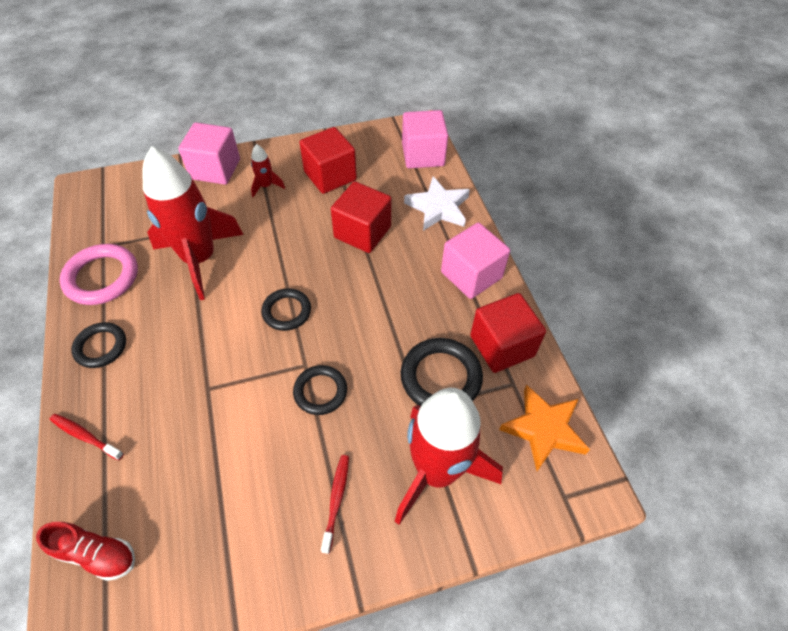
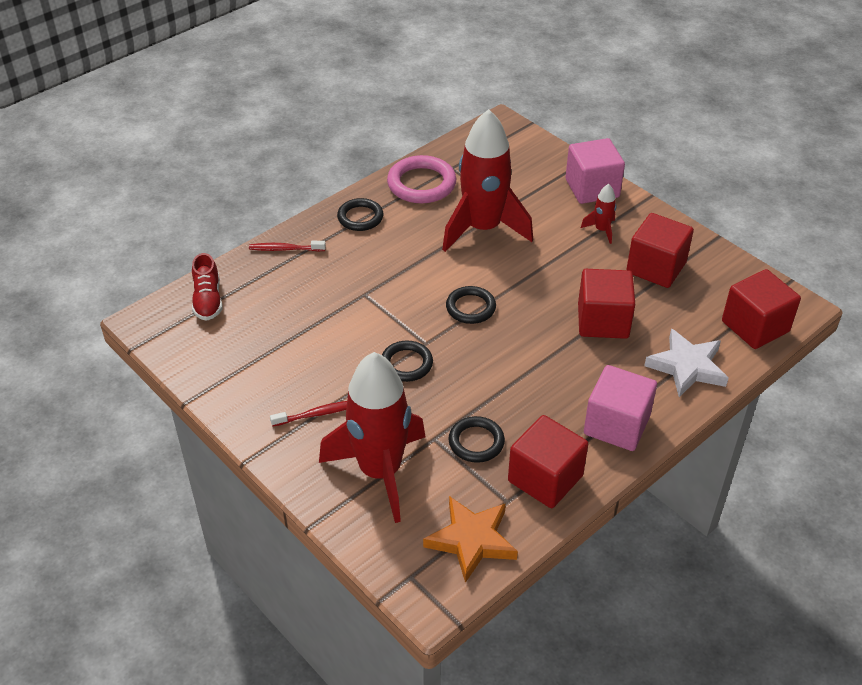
camera: 65 degrees right, 10 degrees down
red toothbrush [50,414,124,461] -> red toothbrush turned 90 degrees counterclockwise [249,241,326,251]
black ring [401,338,483,406] -> black ring [449,416,505,463], size x0.65
pink cube [402,110,448,168] -> red cube [722,269,801,349]

